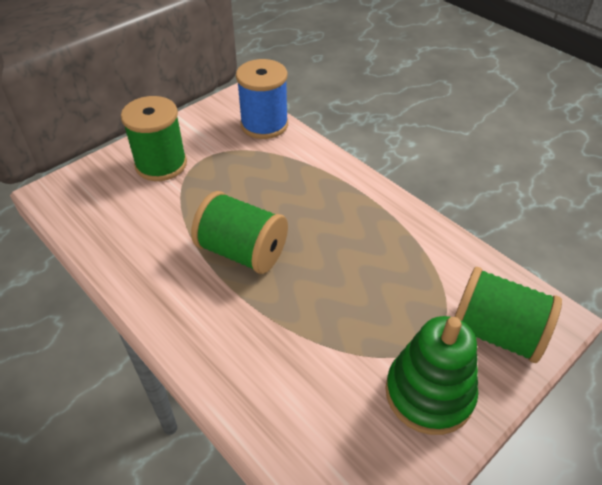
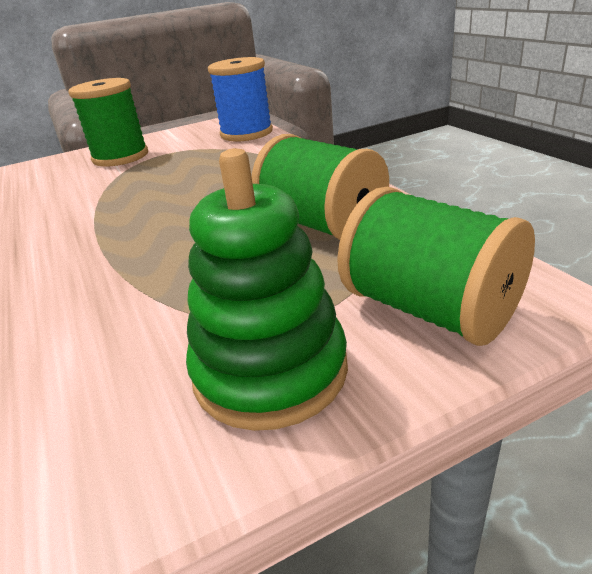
camera: 20 degrees right, 15 degrees down
green spool [191,191,288,274] -> green spool moved to [252,134,389,240]

